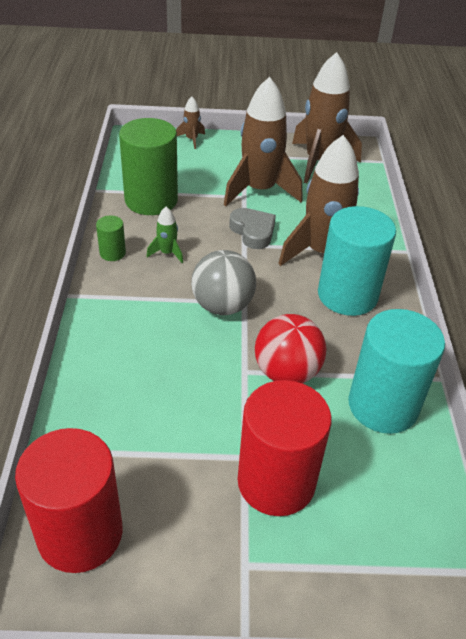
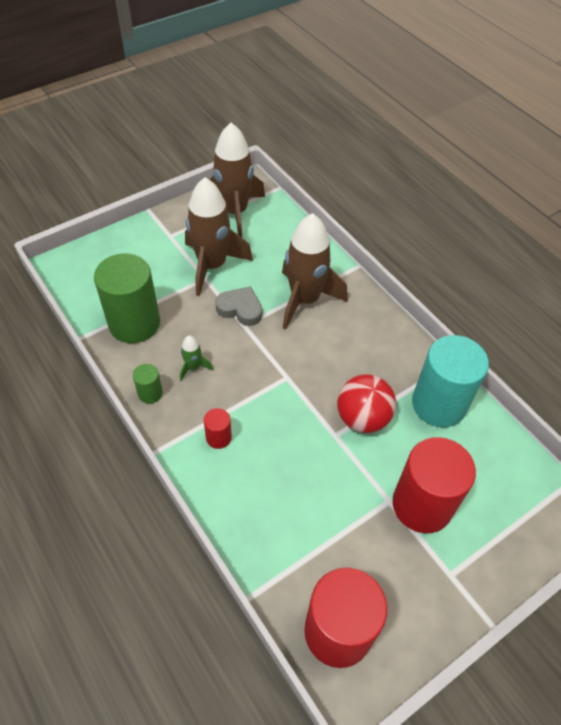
camera: 35 degrees left, 10 degrees up
brown rocket [176,97,205,149] -> none
grey ball [191,250,256,315] -> none
turquoise cylinder [318,206,396,316] -> none
none -> red cylinder [204,408,232,449]

